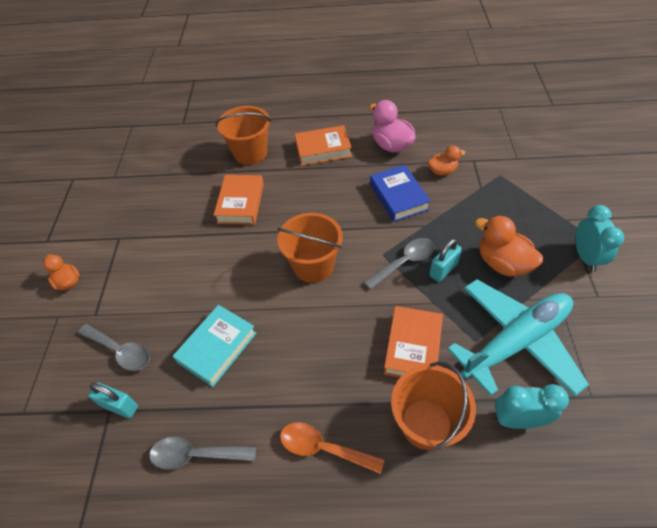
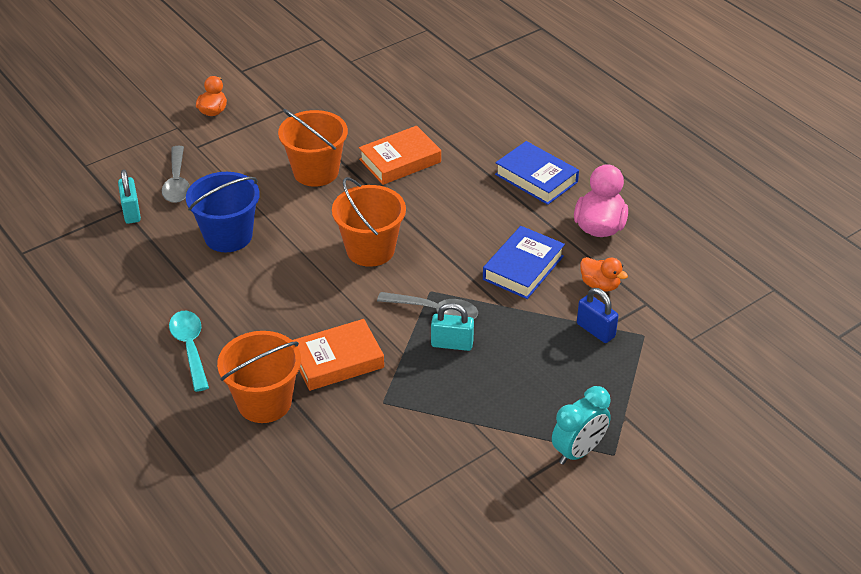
camera: 50 degrees right, 10 degrees down
grey spoon [149,437,256,470] -> none
turquoise book [173,305,256,387] -> blue bucket [186,172,260,252]
orange bucket [215,106,271,165] -> orange bucket moved to [278,109,348,187]
orange spoon [280,422,384,474] -> turquoise spoon [169,311,209,392]
orange book [295,125,352,166] -> blue book [495,141,579,205]
turquoise plane [447,279,589,396] -> none
orange duck [475,215,543,277] -> none
turquoise clock [495,384,569,429] -> none
none -> blue padlock [577,288,619,343]

